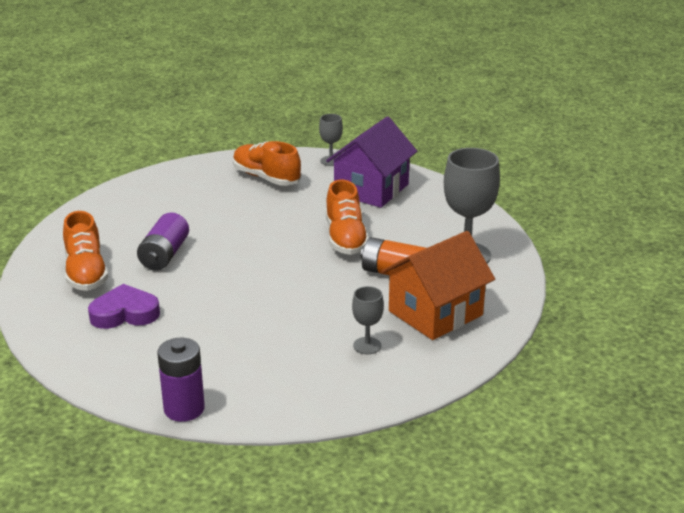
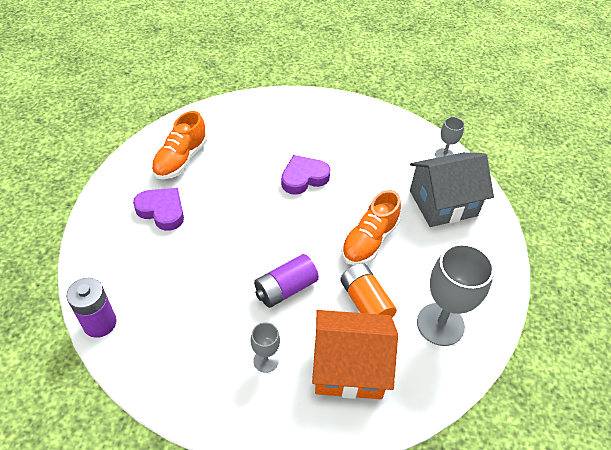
camera: 40 degrees right, 20 degrees up
purple battery [137,212,189,270] -> purple battery moved to [254,254,319,308]
orange shoe [233,141,301,186] -> none
purple house [326,116,417,208] -> grey house [410,152,494,227]
none -> purple heart [281,155,330,195]

